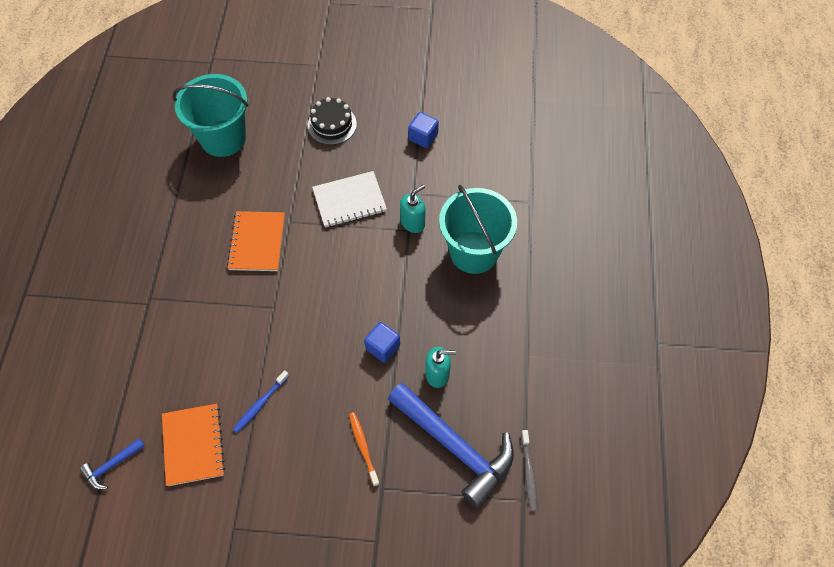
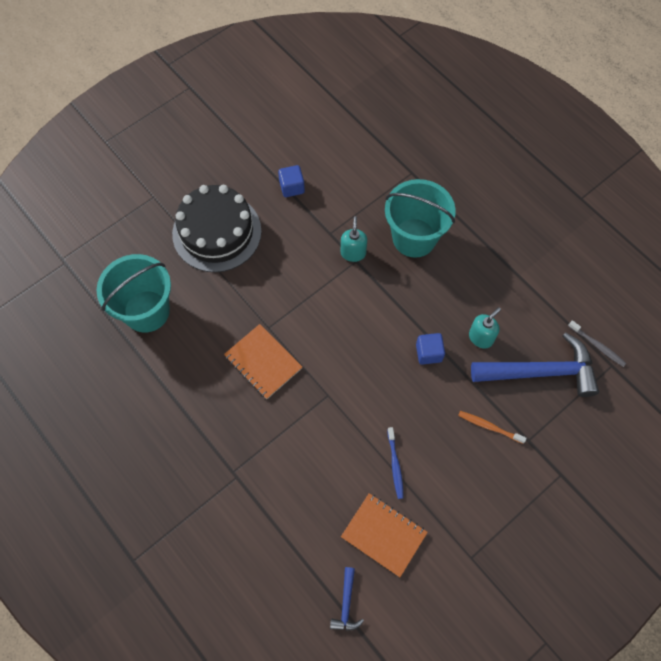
camera: 45 degrees left, 5 degrees up
black cake [308,97,357,145] -> black cake [172,185,261,272], size x1.84
white notebook [312,171,387,227] -> none

